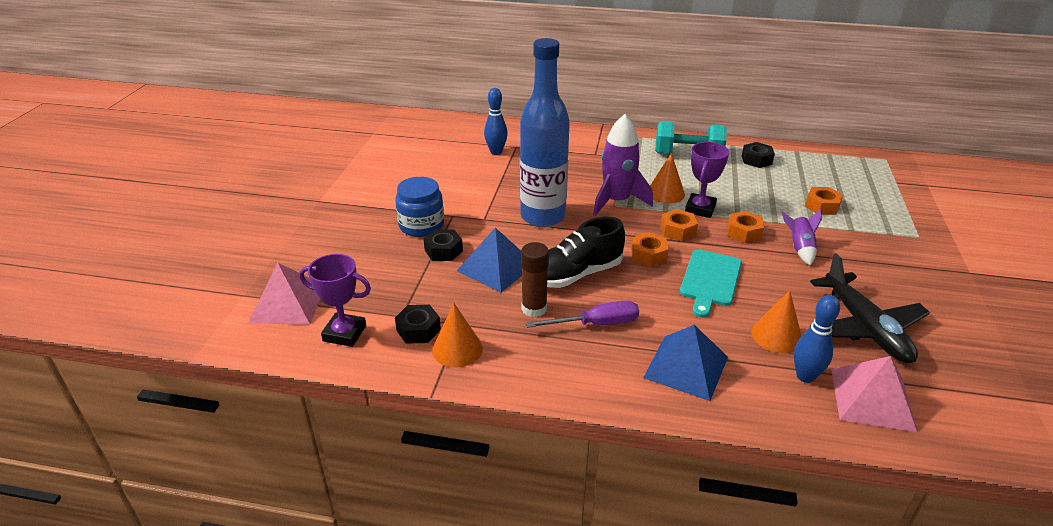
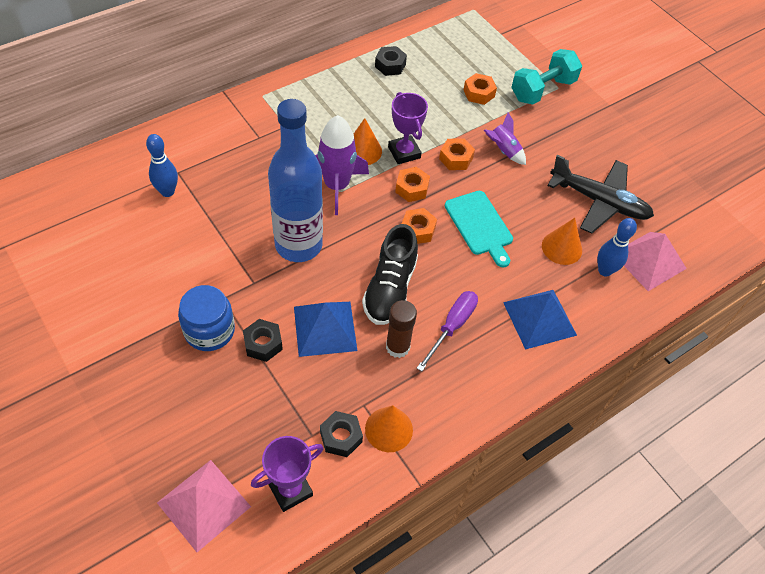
camera: 50 degrees left, 20 degrees up
turquoise dumbbell [655,121,727,154] -> turquoise dumbbell moved to [511,49,582,105]

